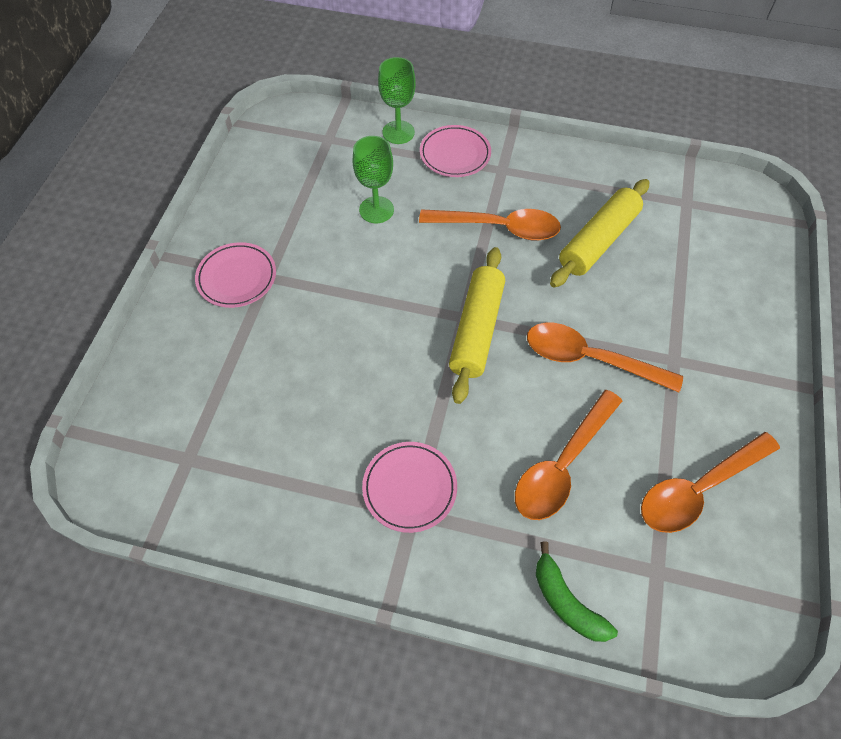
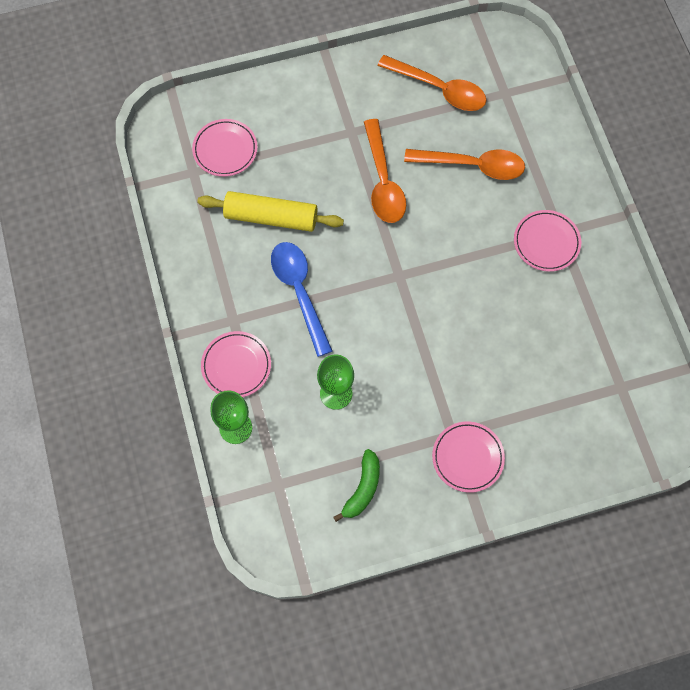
camera: 120 degrees left, 10 degrees up
orange spoon [419,209,561,241] -> blue spoon [271,242,332,357]
yellow rolling pin [449,247,505,404] -> none
green banana [536,542,618,642] -> green banana moved to [333,449,380,522]
none -> pink plate [192,119,258,177]

